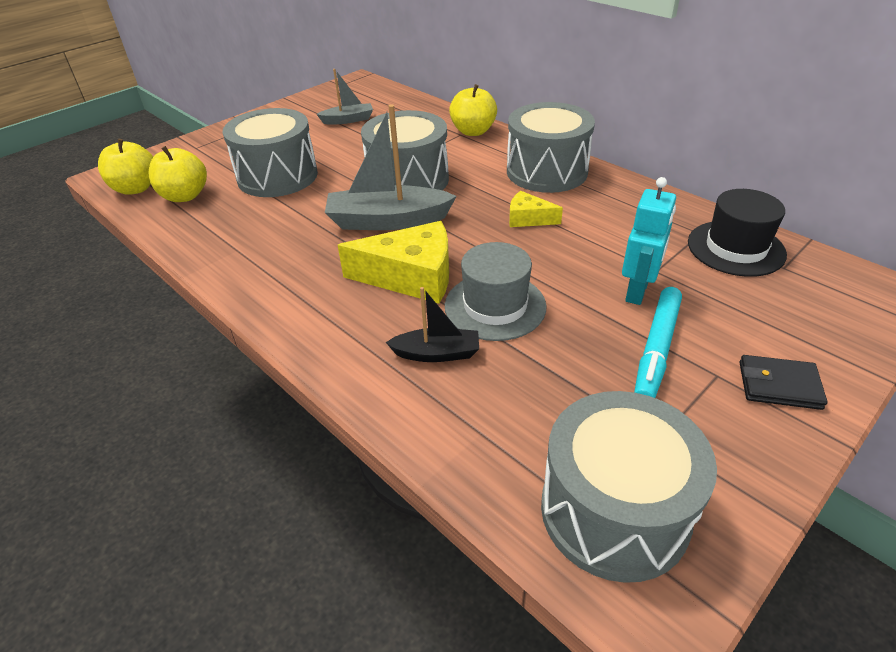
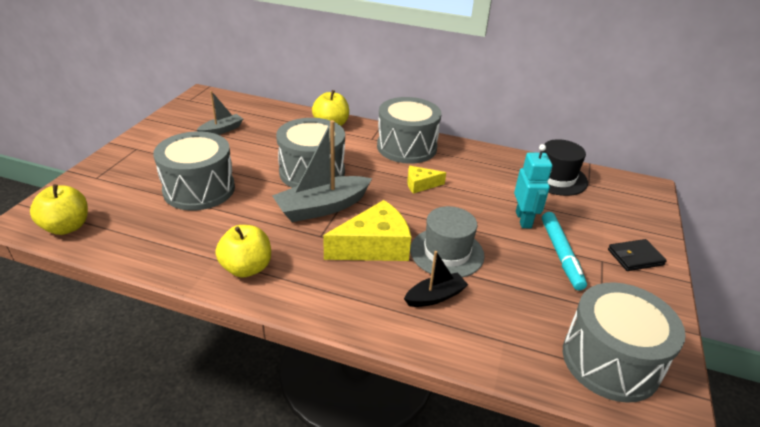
camera: 30 degrees left, 5 degrees down
yellow apple [149,146,207,202] -> yellow apple moved to [215,225,271,278]

